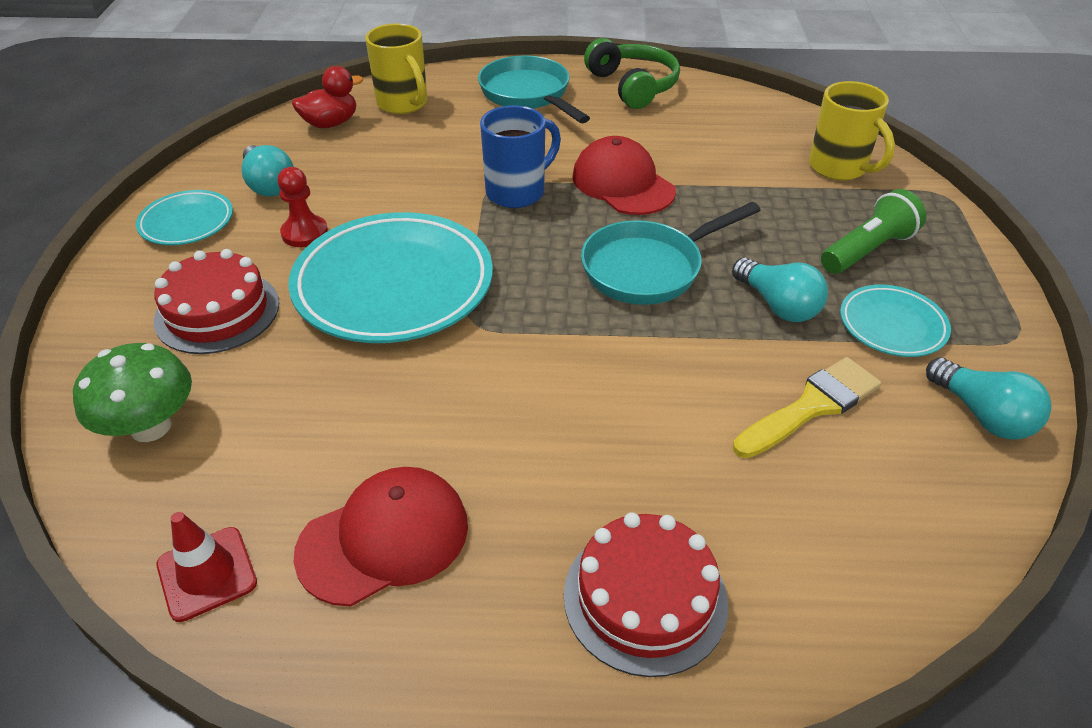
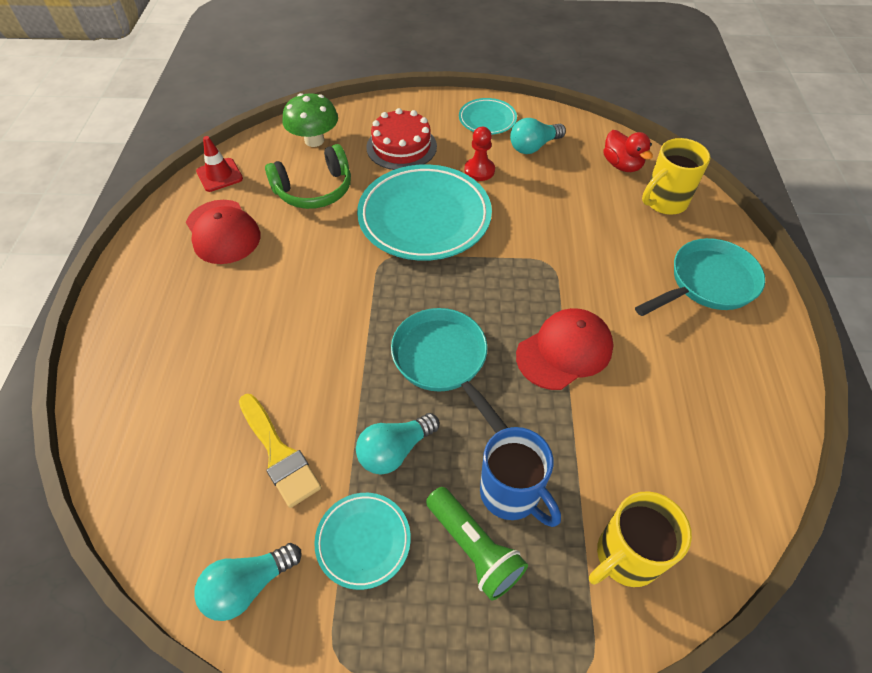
camera: 90 degrees right, 10 degrees up
blue mug [480,105,561,208] -> blue mug moved to [480,427,561,527]
red cake [564,512,728,677] -> none
green headphones [584,38,680,109] -> green headphones moved to [265,144,351,209]

